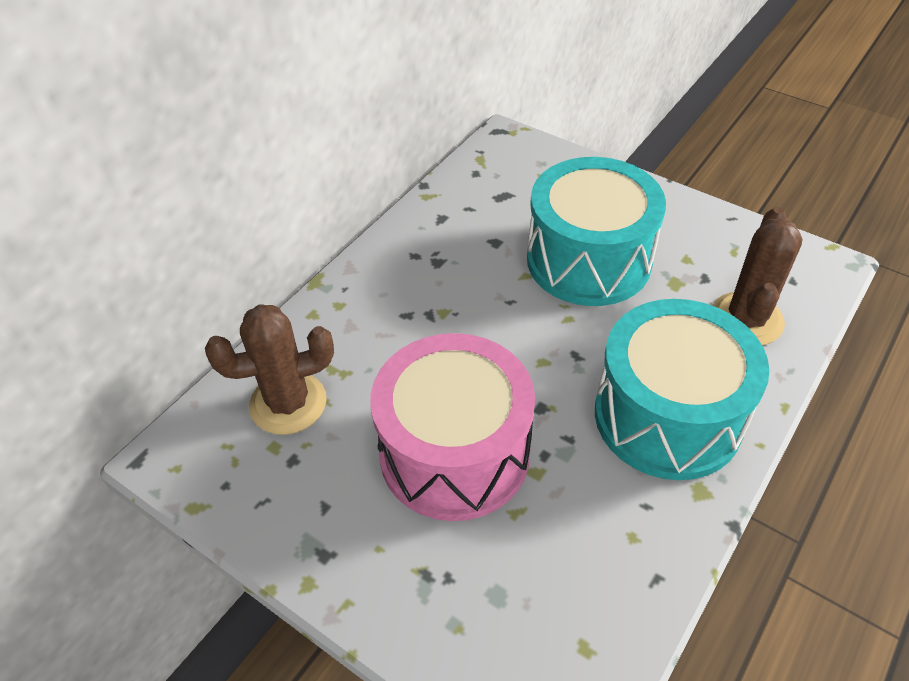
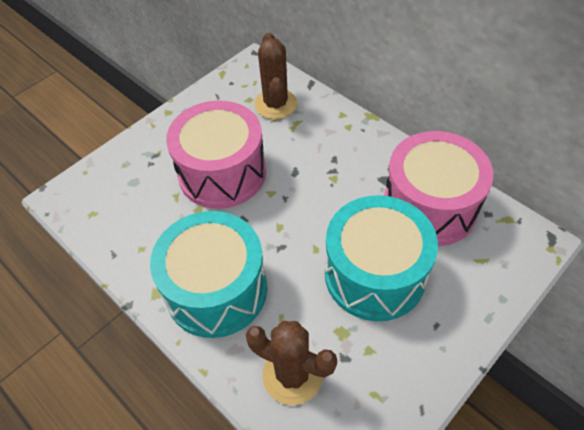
camera: 100 degrees right, 5 degrees up
none -> pink drum [384,131,493,246]

